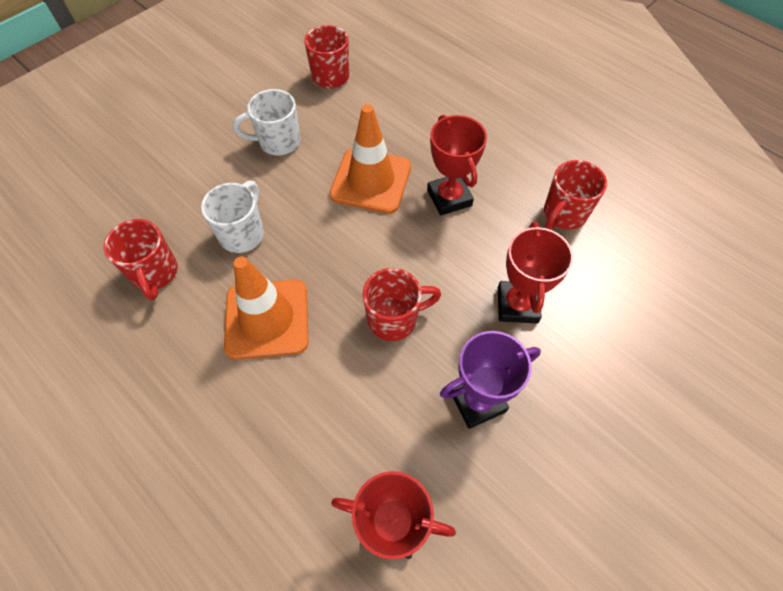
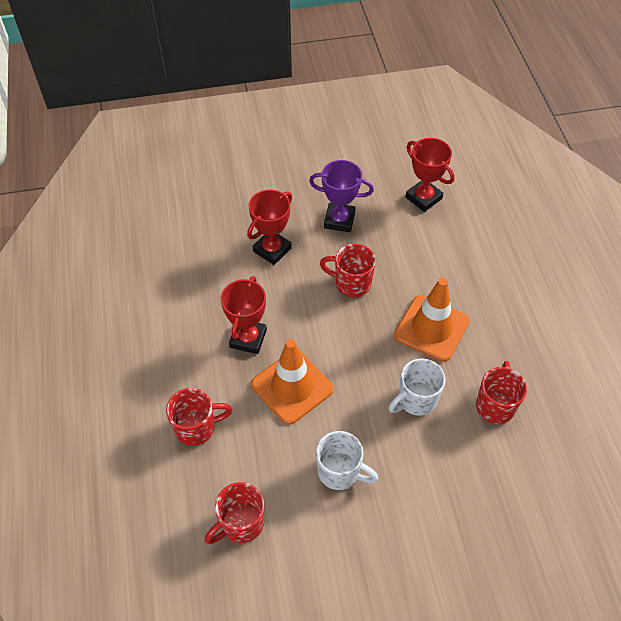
camera: 145 degrees left, 5 degrees down
red mug [544,160,607,230] -> red mug moved to [166,388,232,446]

